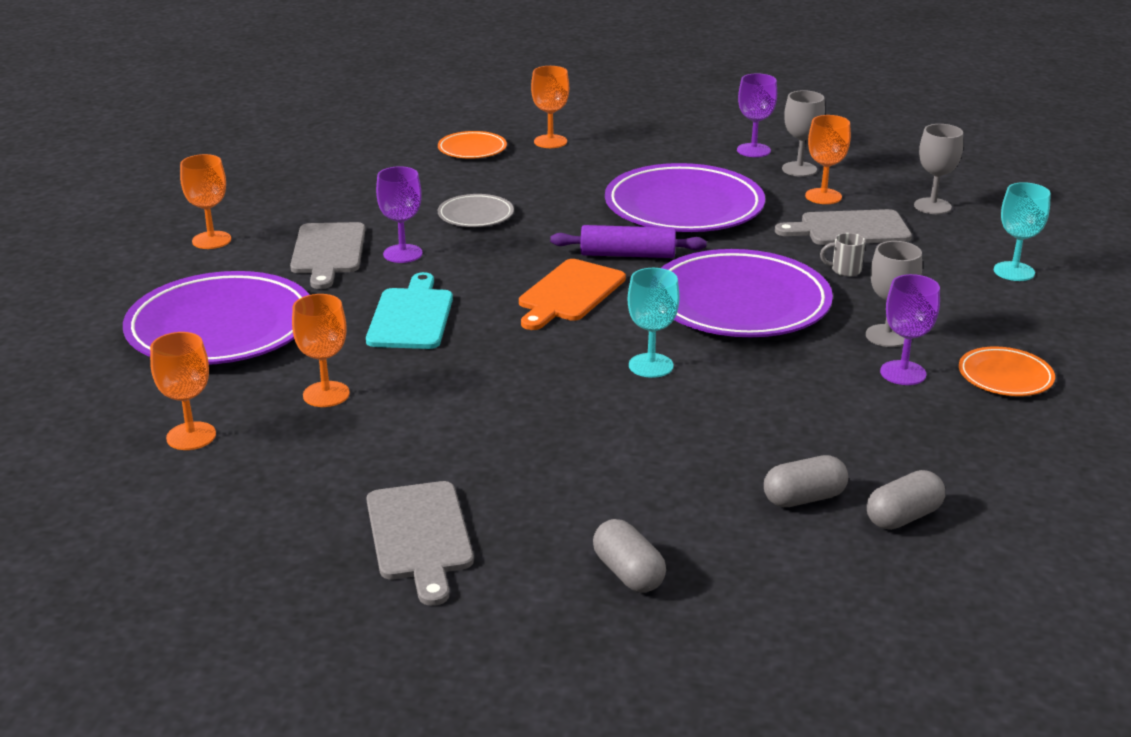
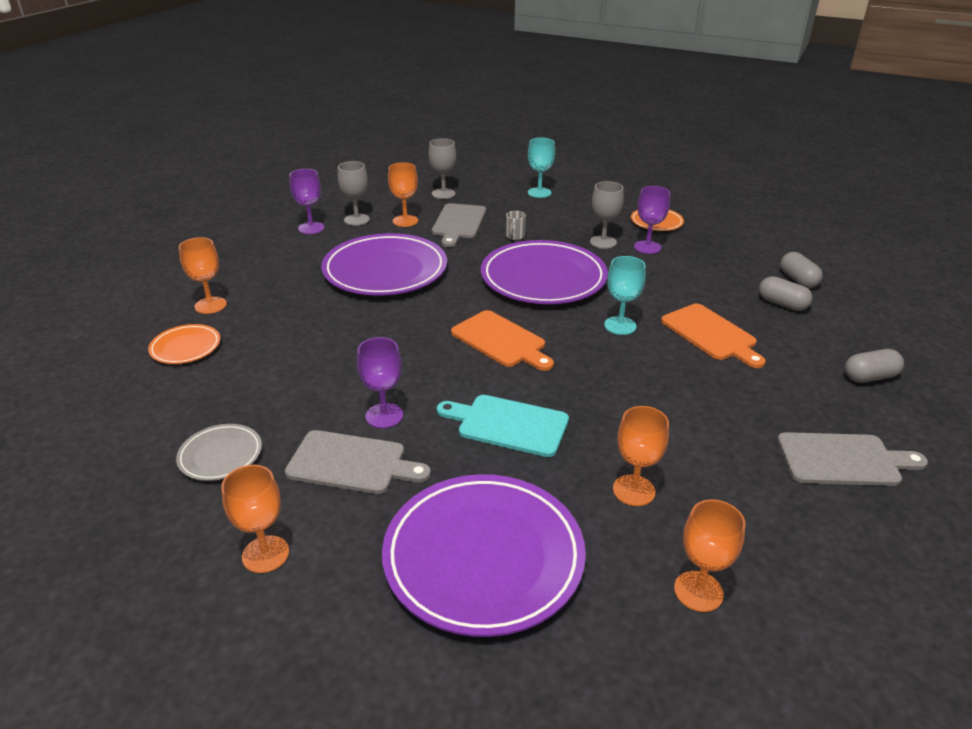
camera: 75 degrees left, 5 degrees up
grey plate [438,194,514,227] -> grey plate moved to [176,424,262,481]
purple rolling pin [550,225,706,258] -> none
grey capsule [764,455,848,507] -> grey capsule turned 45 degrees counterclockwise [759,276,812,311]
none -> orange cutting board [661,304,766,368]

